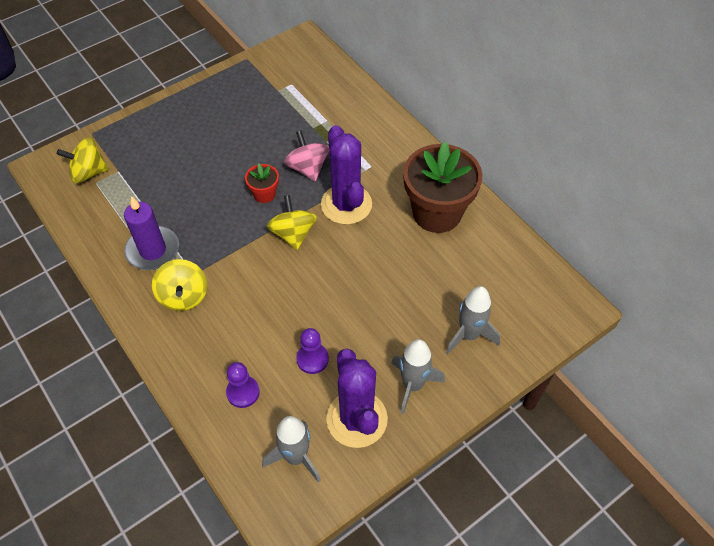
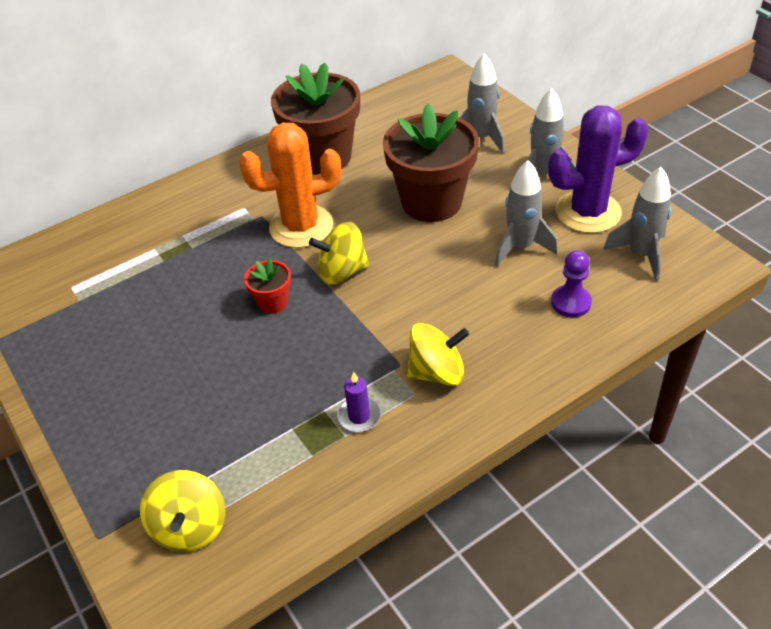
camera: 85 degrees left, 10 degrees down
purple candle [124,196,179,270] -> purple candle [337,372,381,432], size x0.55
pink spinning top [284,130,329,181] -> none
purple pawn [296,328,329,374] -> grey rocket [495,160,558,266]
purple cactus [321,125,372,225] -> orange cactus [239,123,341,248]
none -> brown flower pot [383,103,479,222]

